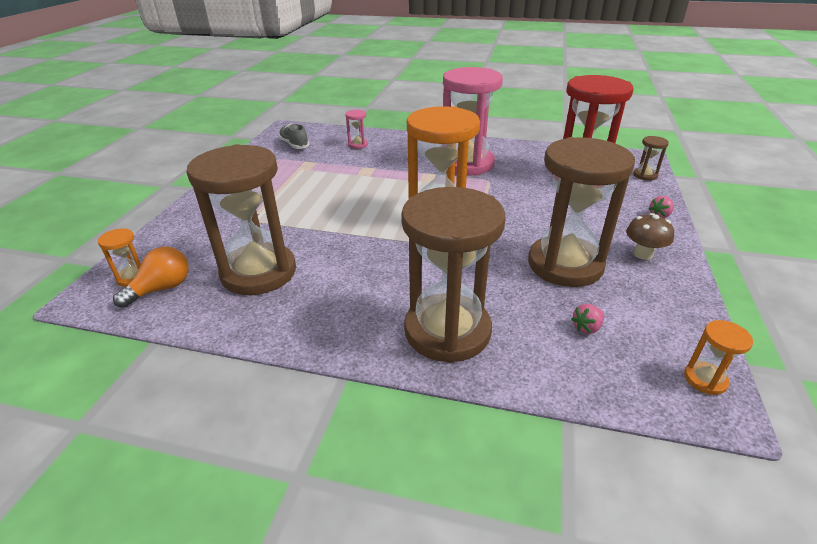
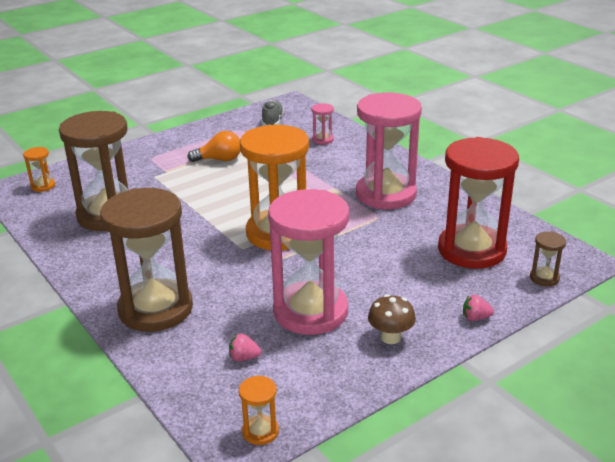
camera: 40 degrees right, 5 degrees down
orange light bulb [113,247,189,308] -> orange light bulb moved to [188,131,240,162]
brown hourglass [528,137,635,287] -> pink hourglass [268,189,349,335]

